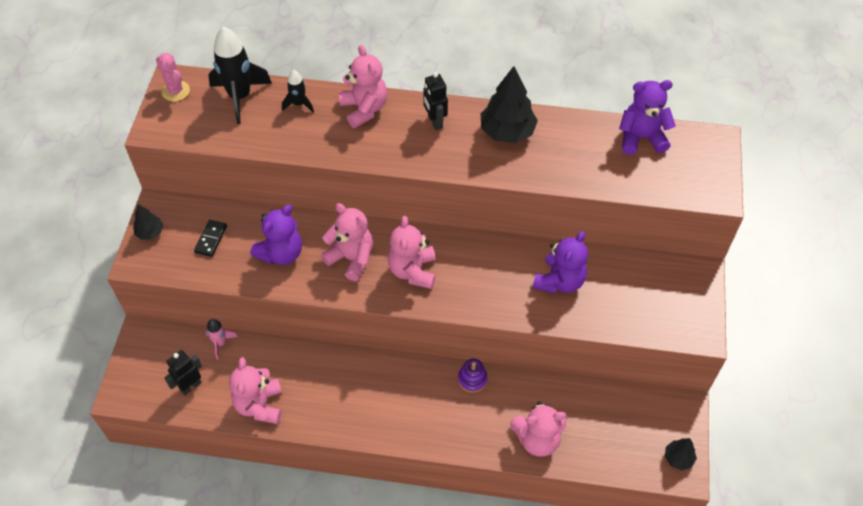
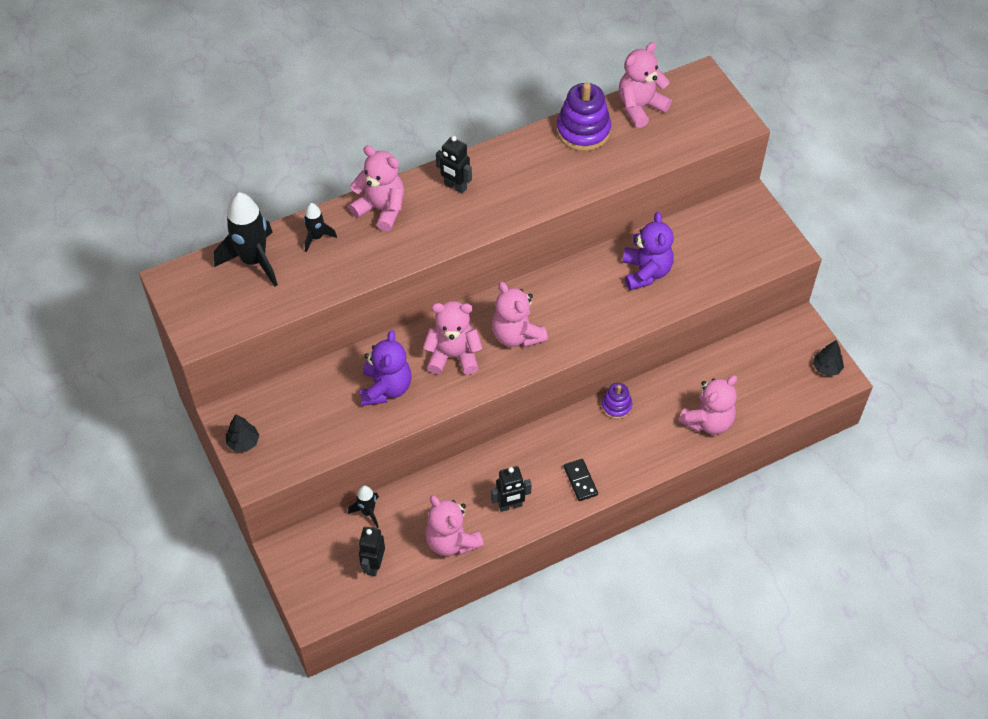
camera: 35 degrees left, 0 degrees up
pink cactus [156,53,190,101] -> none
black domino [194,220,227,257] -> black domino moved to [564,459,598,501]
pink rocket [205,319,238,360] -> black rocket [348,486,379,528]
black tree [481,66,538,143] -> none
purple teddy bear [619,80,676,155] -> pink teddy bear [619,42,672,128]
none -> black robot [491,466,532,512]
none -> purple stacking toy [556,82,611,151]

